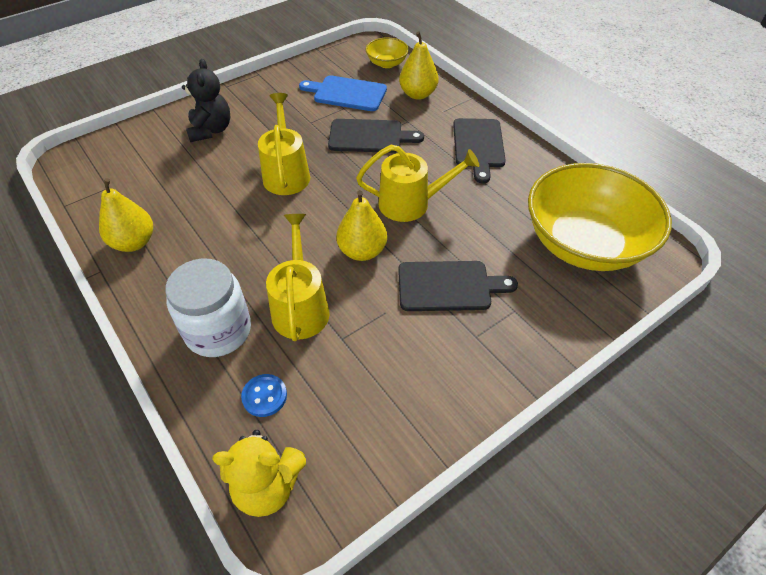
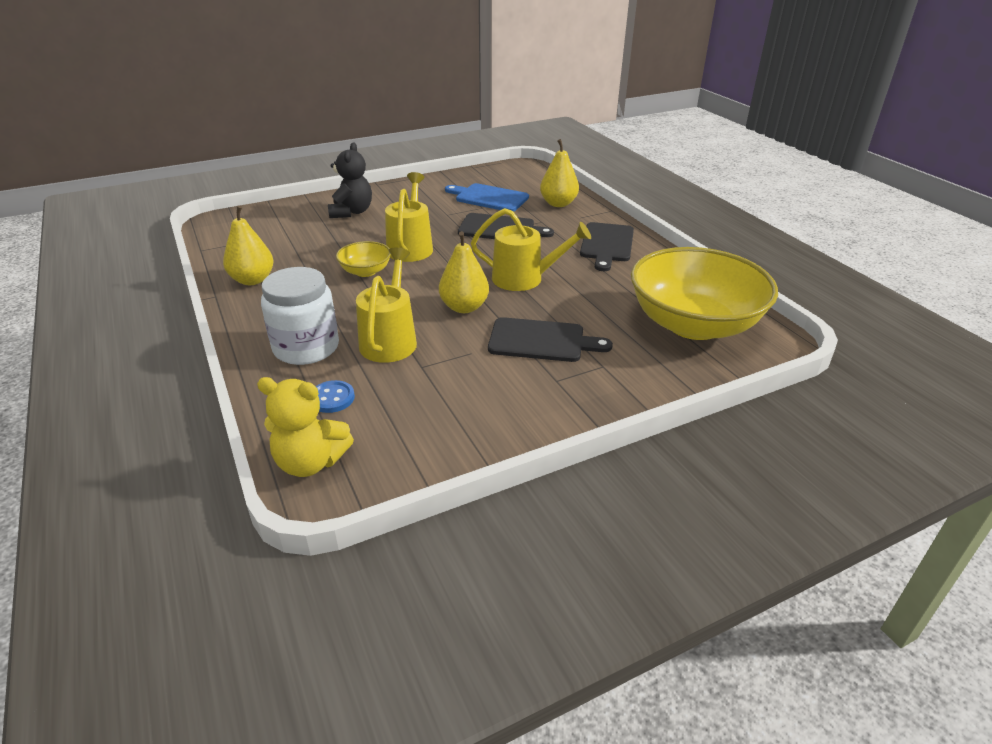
camera: 10 degrees right, 15 degrees down
yellow bowl [366,37,409,68] -> yellow bowl moved to [336,241,391,277]

